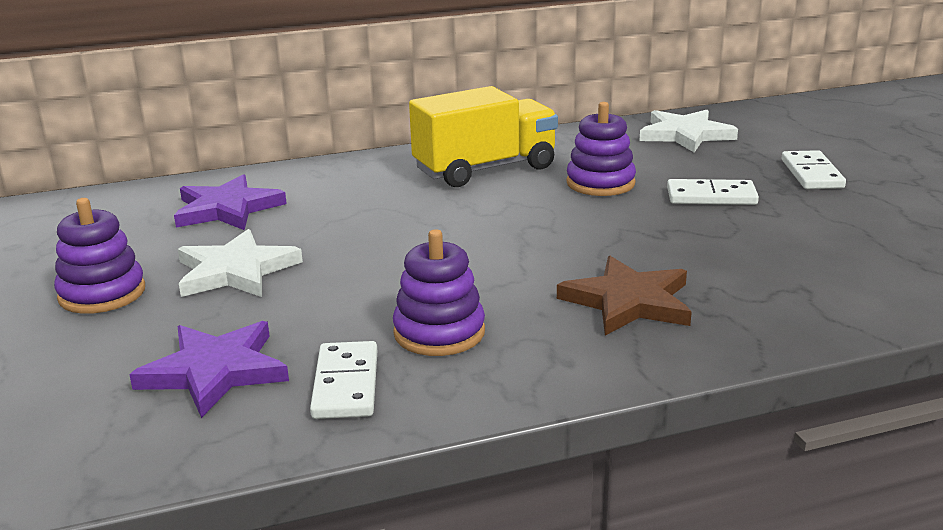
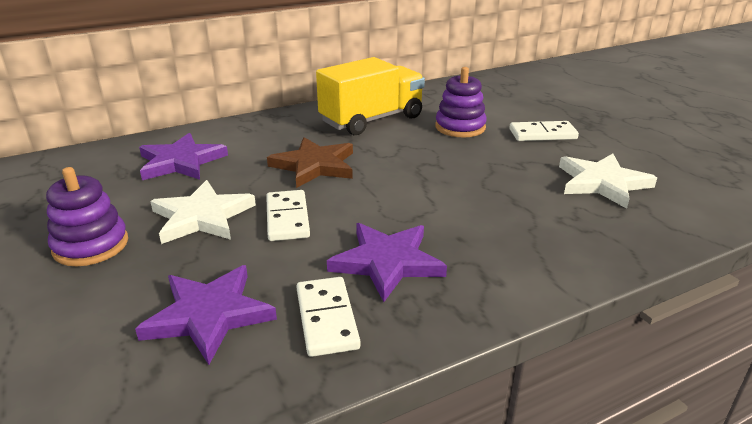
camera: 10 degrees left, 5 degrees up
purple stacking toy [393,229,485,356] -> purple star [327,223,447,302]
brown star [557,256,692,336] -> brown star moved to [267,137,353,188]
white star [640,110,738,153] -> white star moved to [559,154,657,209]
white domino [782,150,846,189] -> white domino moved to [266,190,310,241]

